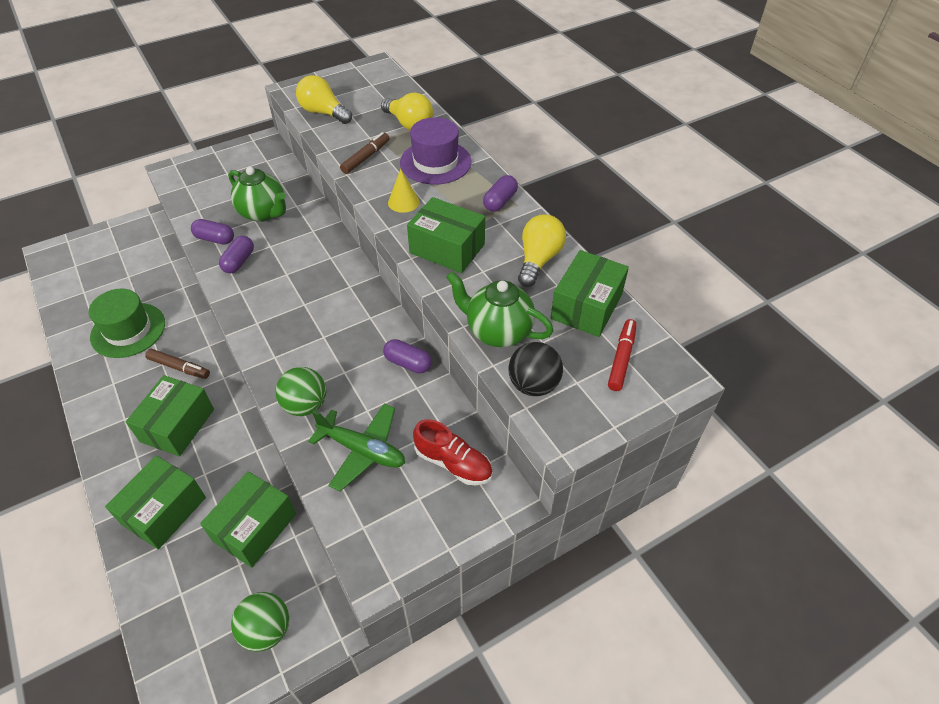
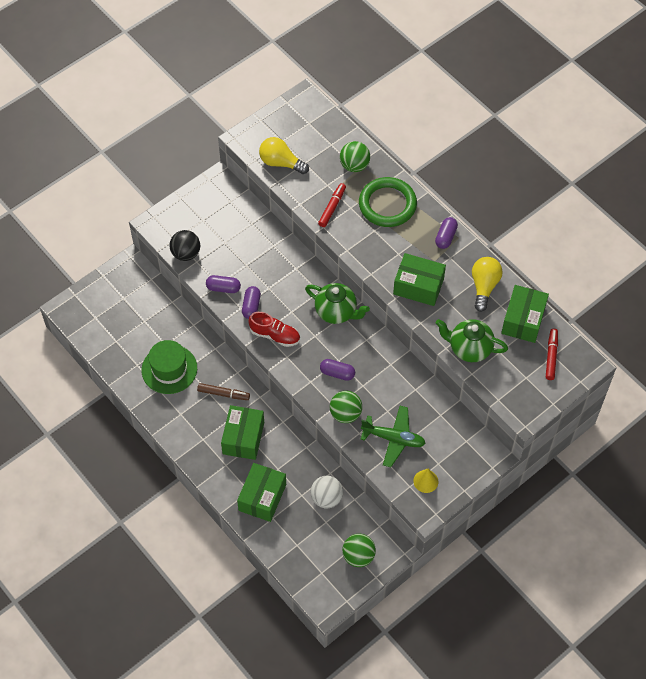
camera: 10 degrees left, 10 degrees up
green box [200,471,296,568] -> white ball [310,476,343,508]
green teapot [228,167,286,222] -> green teapot moved to [305,283,370,324]
brown marker [340,132,389,174] -> red marker [318,183,346,227]
yellow light bulb [381,93,433,130] -> green ball [340,141,370,172]
purple capsule [383,339,432,373] -> purple capsule moved to [320,359,355,381]
yellow cone [388,169,420,213] -> yellow cone moved to [413,469,438,493]
purple hat [400,117,472,185] -> green ring [359,177,417,227]
red shoe [413,419,493,485] -> red shoe moved to [248,312,300,347]
black ball [509,342,563,396] -> black ball moved to [170,230,200,261]

